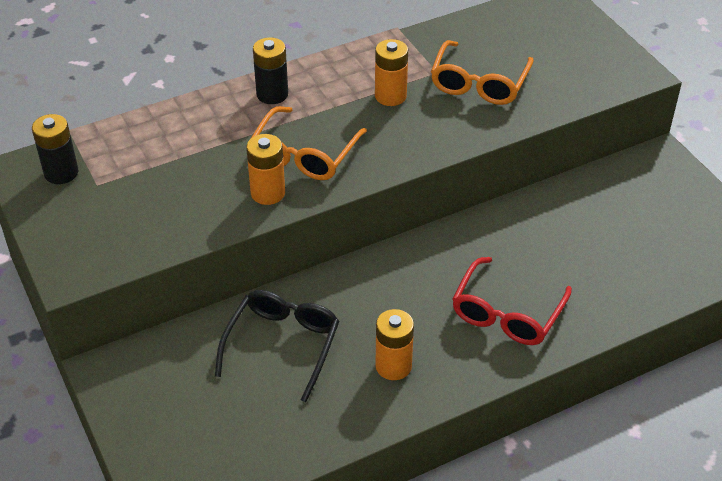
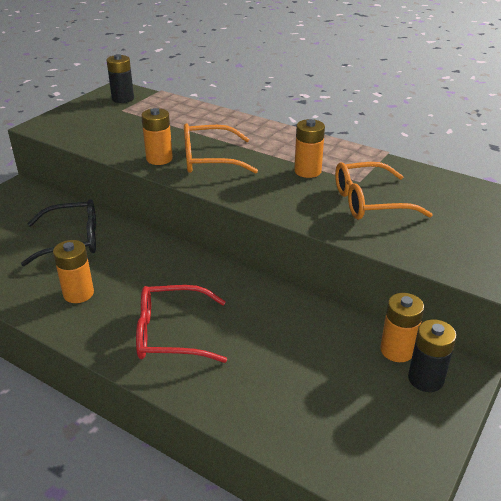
camera: 60 degrees right, 10 degrees down
black battery [253,37,288,104] -> black battery moved to [408,319,457,392]
none -> orange battery [380,293,424,362]

